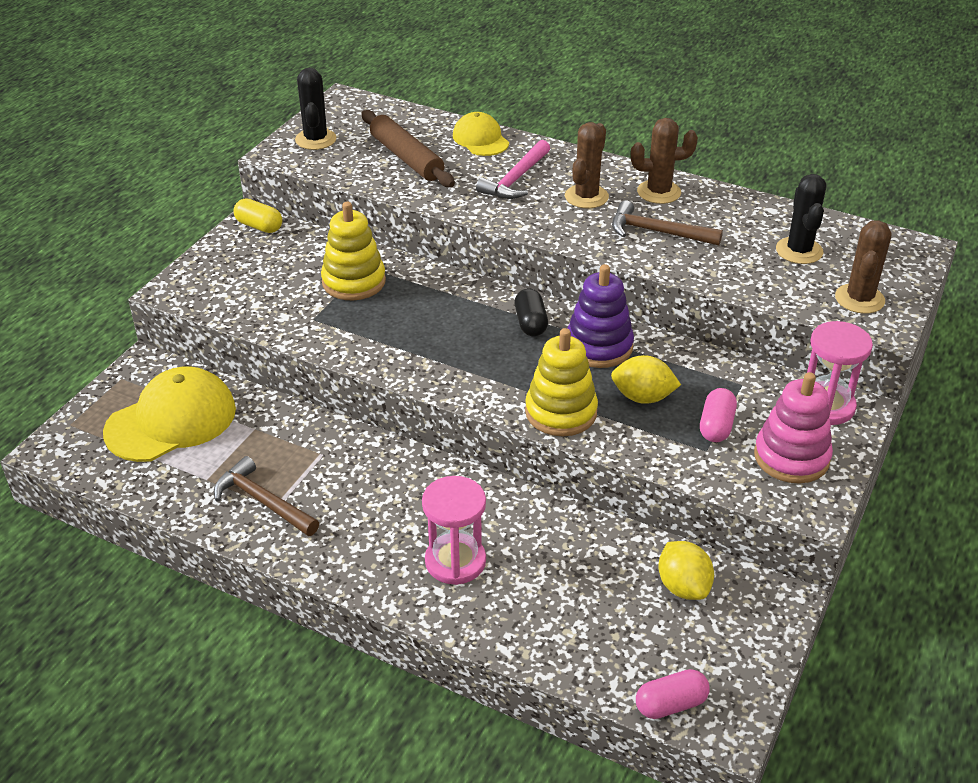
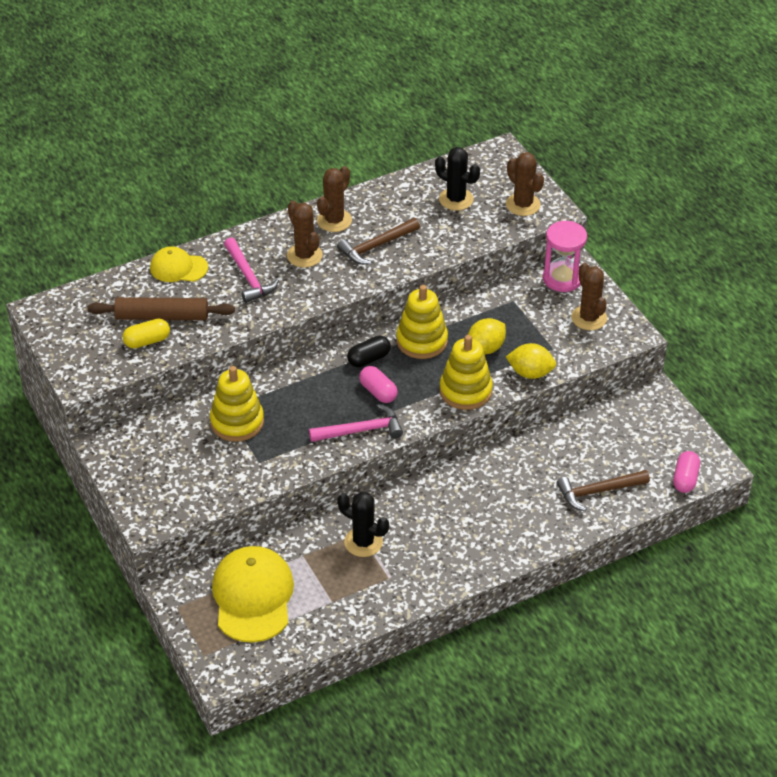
camera: 55 degrees left, 5 degrees up
brown hammer [214,456,319,536] -> brown hammer moved to [557,470,650,511]
yellow capsule [233,199,282,233] -> yellow capsule moved to [122,319,170,349]
black cactus [295,68,337,150] -> black cactus moved to [337,492,389,557]
pink hourglass [422,476,486,585] -> none
black capsule [515,288,548,337] -> black capsule turned 60 degrees counterclockwise [347,336,391,367]
purple stacking toy [567,264,634,368] -> yellow stacking toy [396,285,448,359]
yellow lemon [658,541,714,600] -> yellow lemon moved to [506,343,556,379]
pink capsule [700,388,737,442] -> pink capsule moved to [359,366,398,403]
pink stacking toy [754,372,833,484] -> brown cactus [571,263,607,330]
none -> pink hammer [309,404,403,442]

